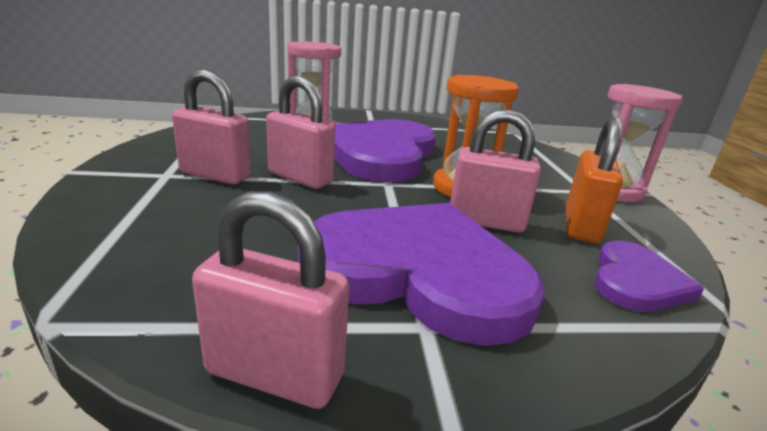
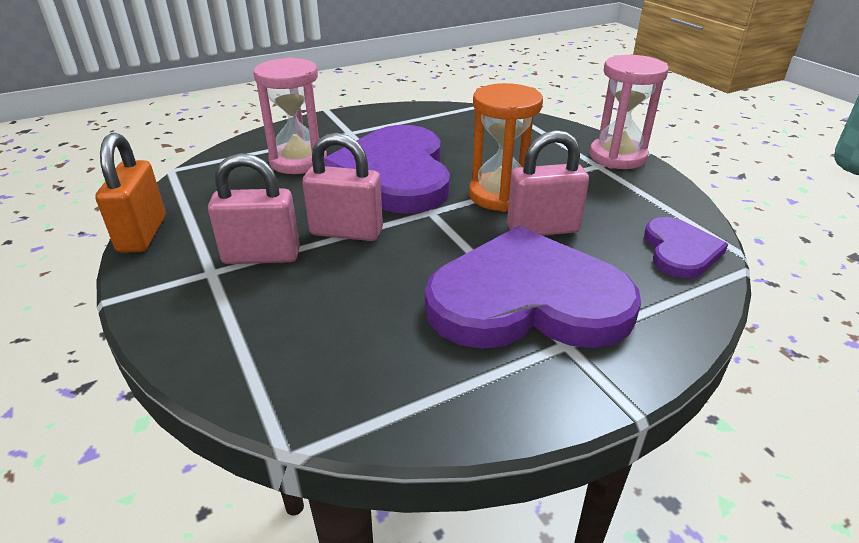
camera: 20 degrees left, 10 degrees up
pink padlock [192,191,350,409] -> none
orange padlock [566,117,623,243] -> orange padlock moved to [95,133,166,253]

